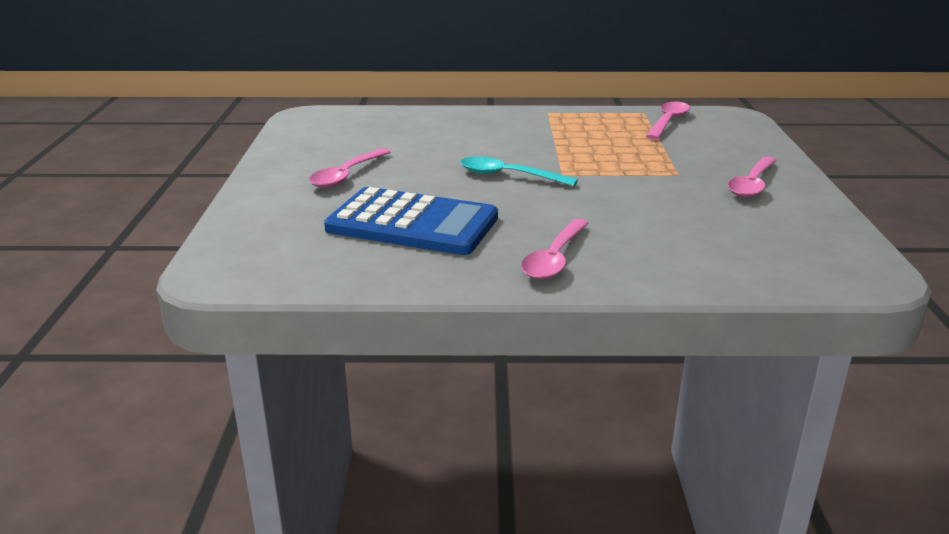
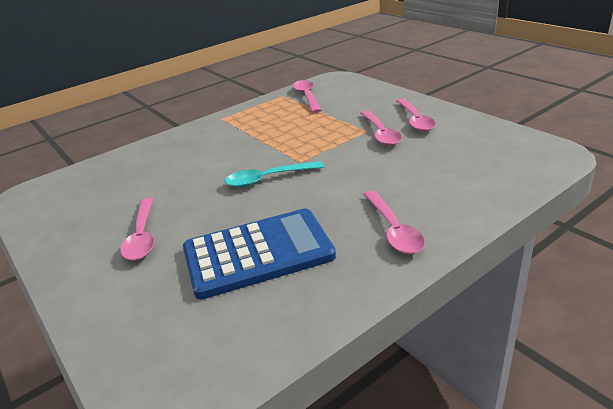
camera: 35 degrees left, 5 degrees up
none -> pink spoon [361,110,402,146]

